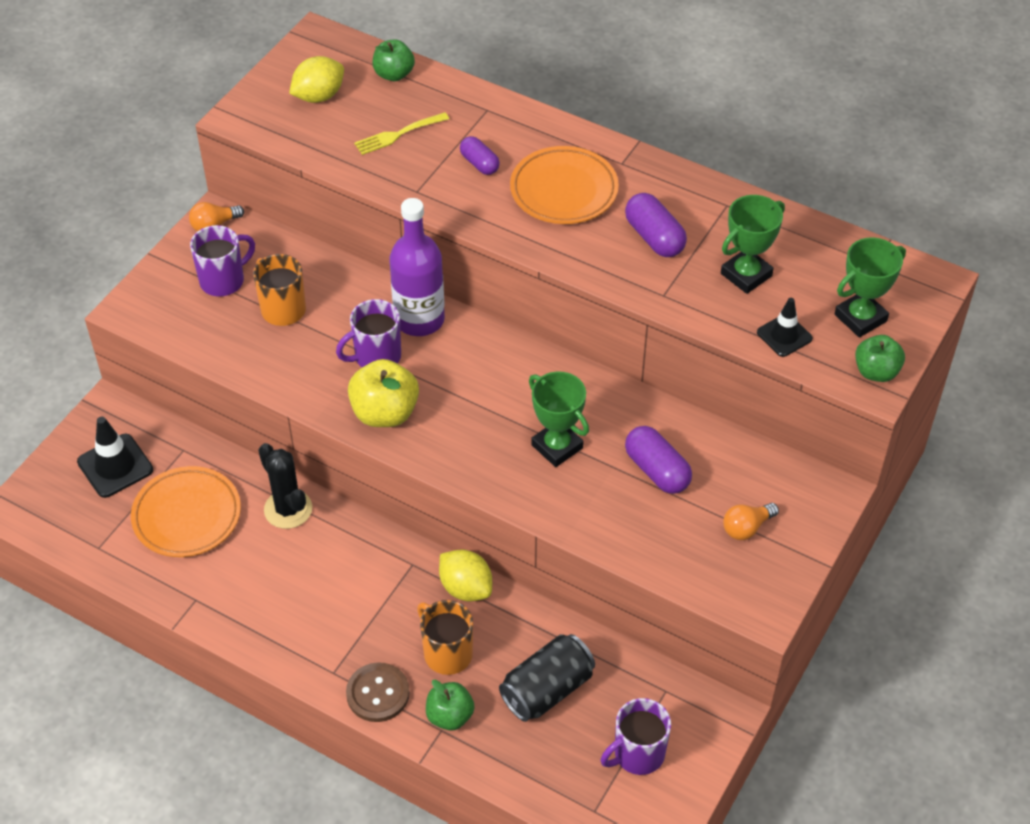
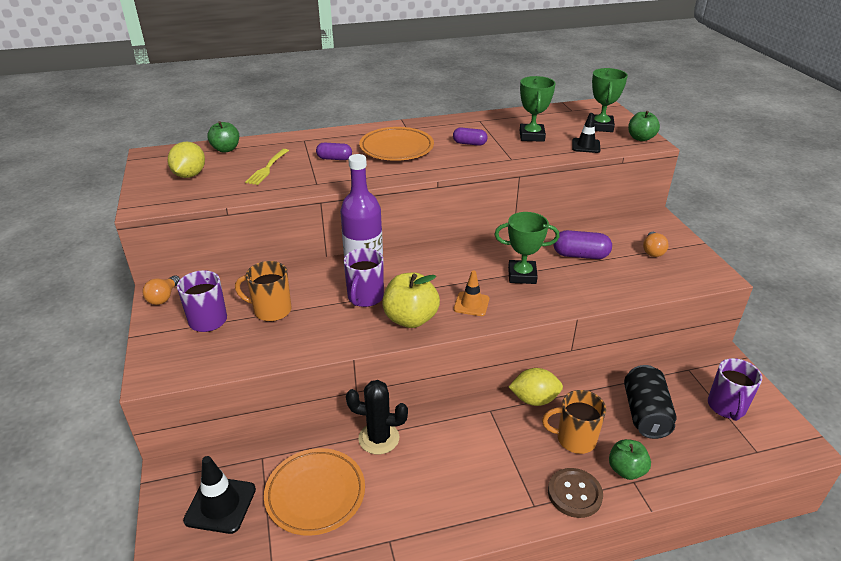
camera: 45 degrees left, 15 degrees down
purple capsule [625,193,687,257] -> purple capsule [453,127,487,146], size x0.65
none -> orange traffic cone [454,271,489,316]

